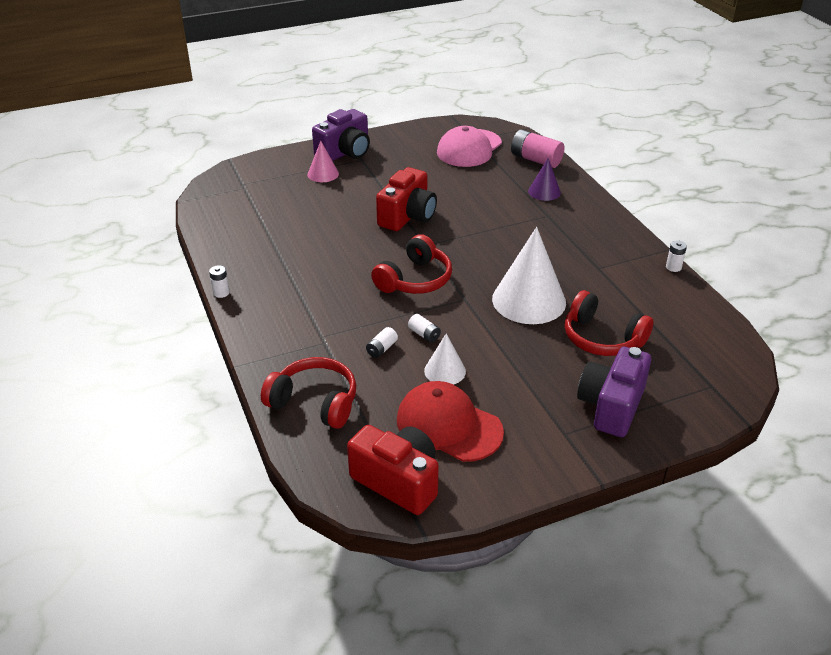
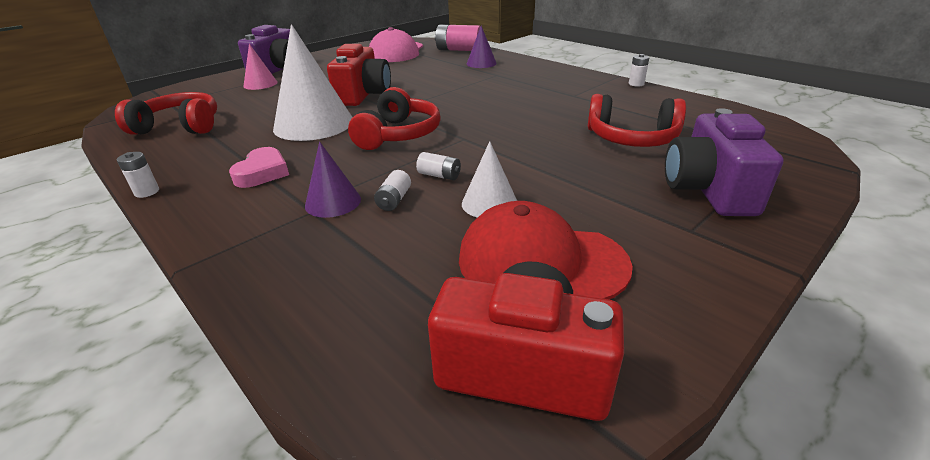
camera: 20 degrees left, 5 degrees down
red headphones [261,357,356,429] -> red headphones moved to [115,92,217,135]
white cone [492,227,566,324] -> white cone moved to [273,24,353,141]
none -> pink heart [229,147,289,188]
none -> purple cone [305,141,361,218]

